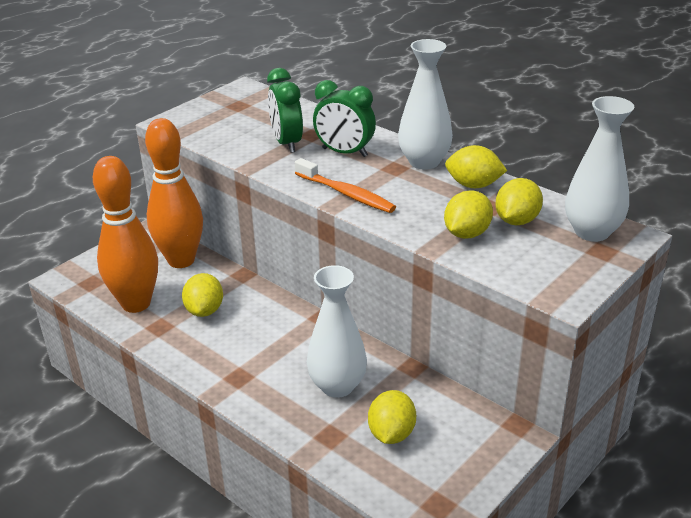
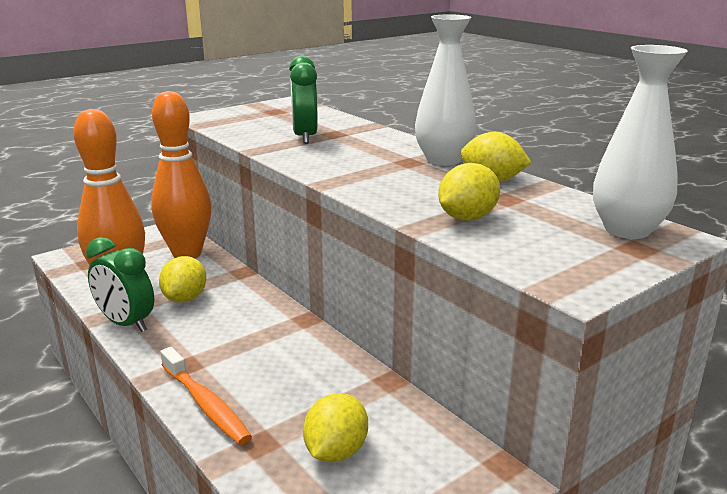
camera: 10 degrees right, 10 degrees down
orange toothbrush [295,158,396,213] -> orange toothbrush moved to [160,347,252,445]
white vase [307,265,367,398] -> none
green clock [313,80,376,157] -> green clock moved to [86,237,154,332]
yellow lemon [495,178,543,225] -> none

